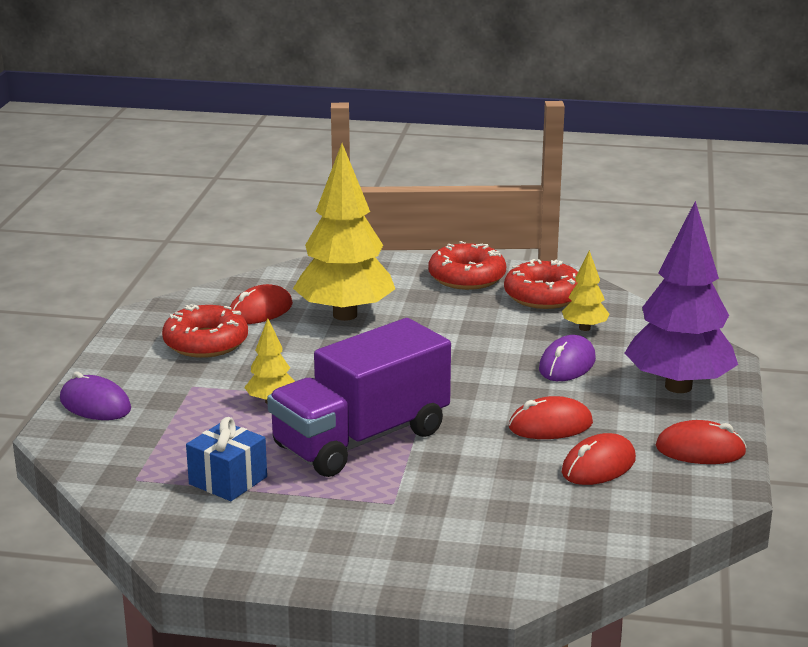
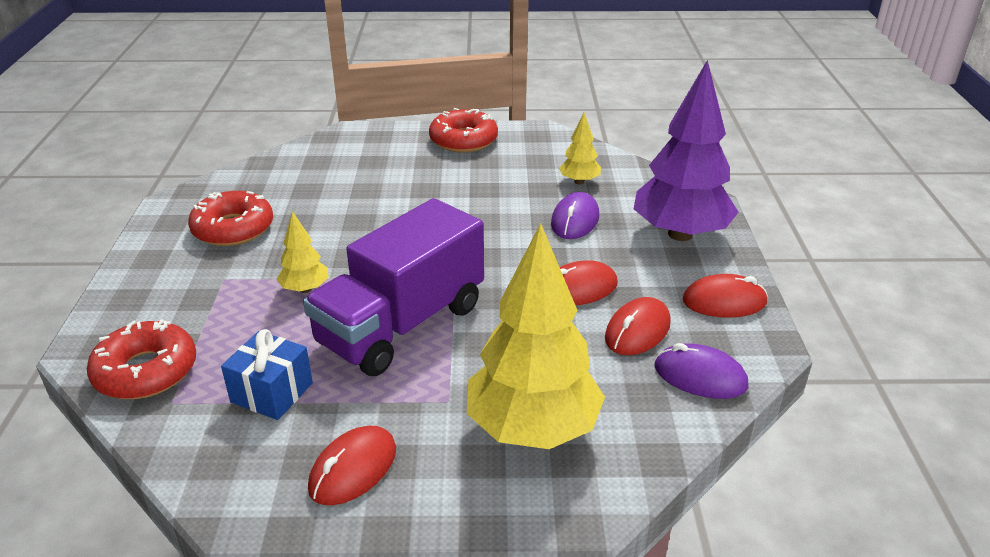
camera: 10 degrees left, 10 degrees up
purple mouse [60,372,131,420] -> purple mouse moved to [654,343,748,399]
red mouse [230,284,293,324] -> red mouse moved to [308,426,396,505]
yellow tree [293,143,395,321] -> yellow tree moved to [467,223,605,449]
red donut [504,259,578,309] -> red donut moved to [87,319,196,399]

